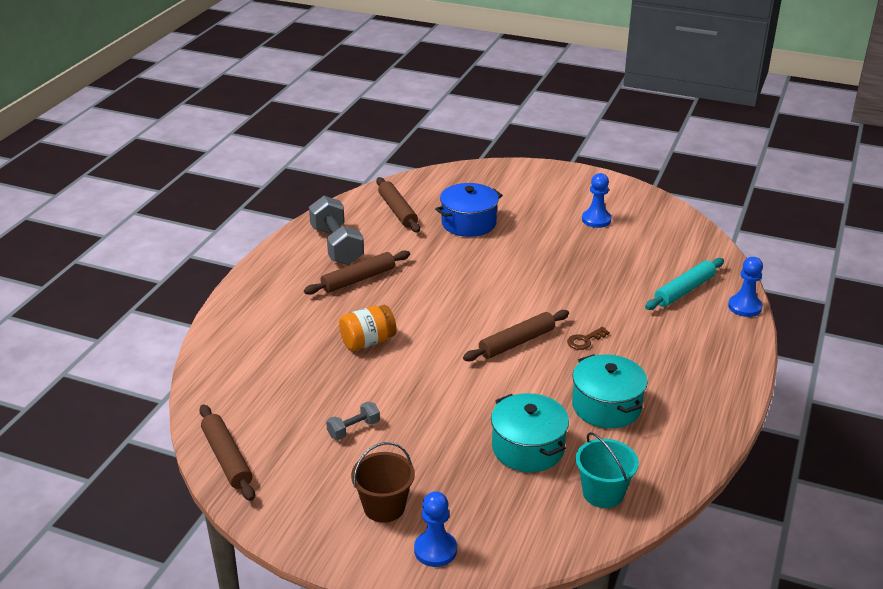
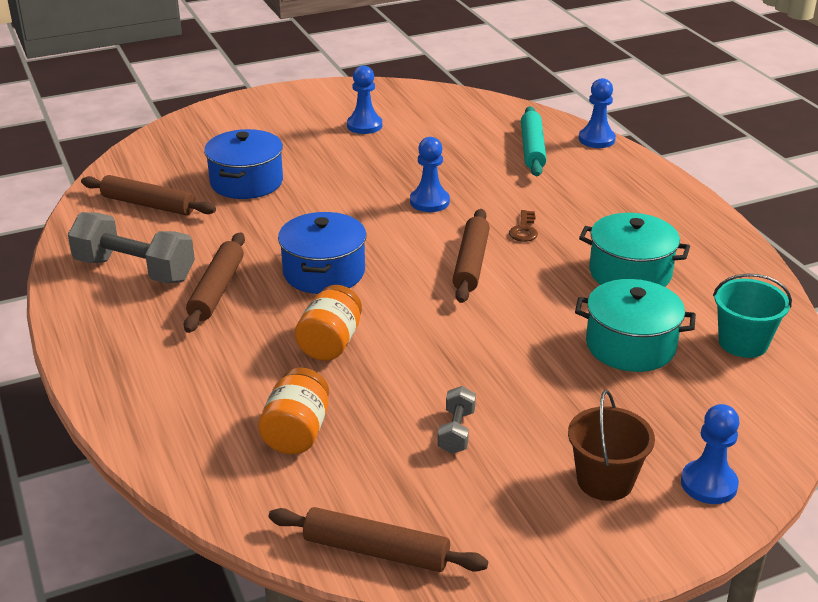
camera: 45 degrees left, 0 degrees up
none -> orange jar [258,368,329,454]
none -> blue pot [278,212,367,294]
none -> blue pawn [410,137,450,212]

